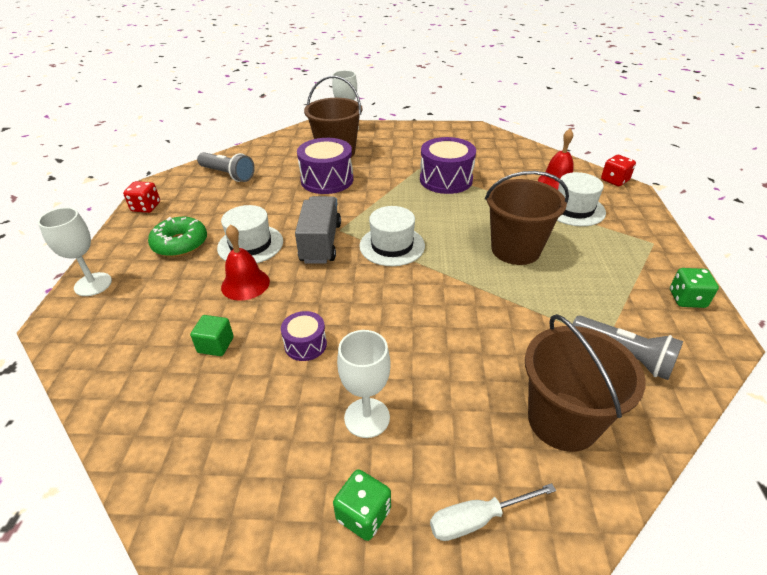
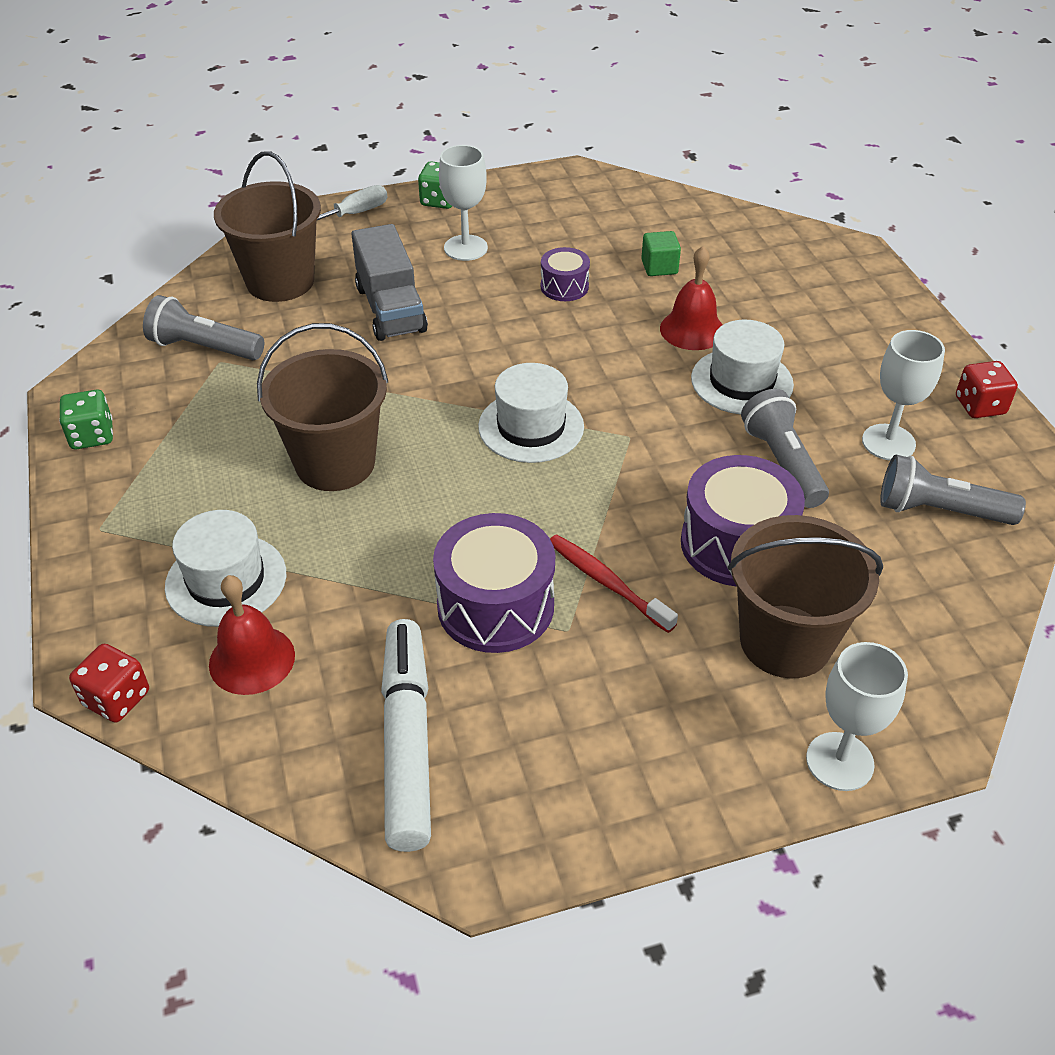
camera: 160 degrees right, 5 degrees up
white goblet [38,207,112,296] -> white goblet moved to [862,330,945,461]
green donut [148,217,207,257] -> none
grey truck [295,196,341,264] -> grey truck moved to [351,224,428,341]
none -> white marker [381,619,431,852]
none -> red toothbrush [550,534,678,633]
none -> grey flashlight [741,389,829,508]

